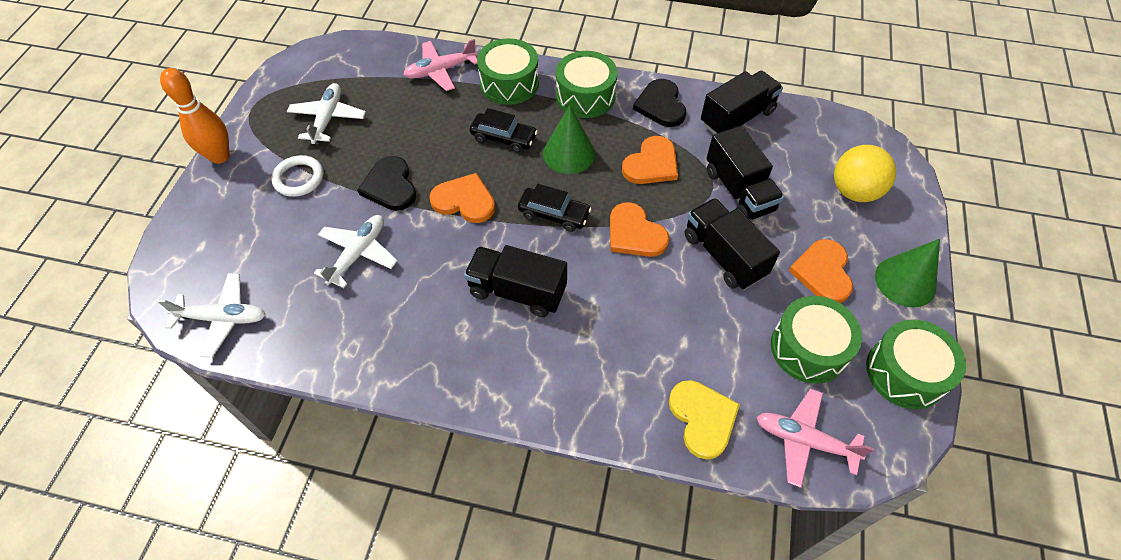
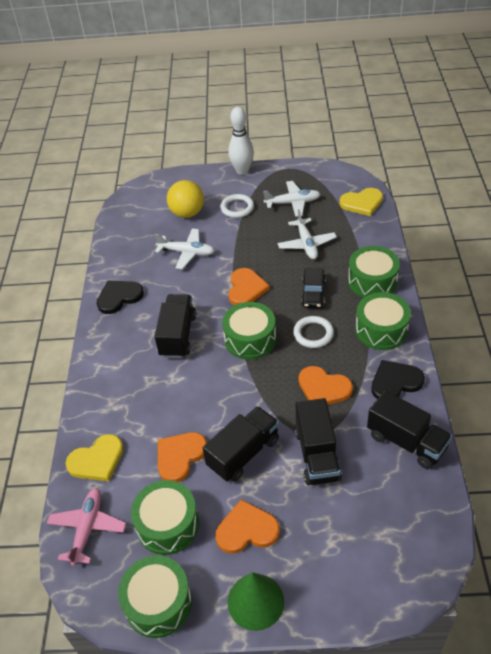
camera: 80 degrees right, 10 degrees down
white plane [158,273,266,357] -> white plane moved to [278,209,337,259]
orange bowling pin [160,68,229,164] -> white bowling pin [228,107,254,175]
black heart [357,156,416,211] -> black heart moved to [96,280,144,314]
pink plane [403,39,477,91] -> none
black car [518,184,592,232] -> green drum [222,302,276,360]
green cone [543,105,595,174] -> white ring [293,316,334,348]
orange heart [610,202,669,257] -> orange heart moved to [158,432,207,482]
black truck [706,126,784,220] -> black truck turned 60 degrees counterclockwise [295,398,342,485]
yellow ball [834,145,896,202] -> yellow ball moved to [167,180,204,218]
none -> yellow heart [339,188,383,216]

